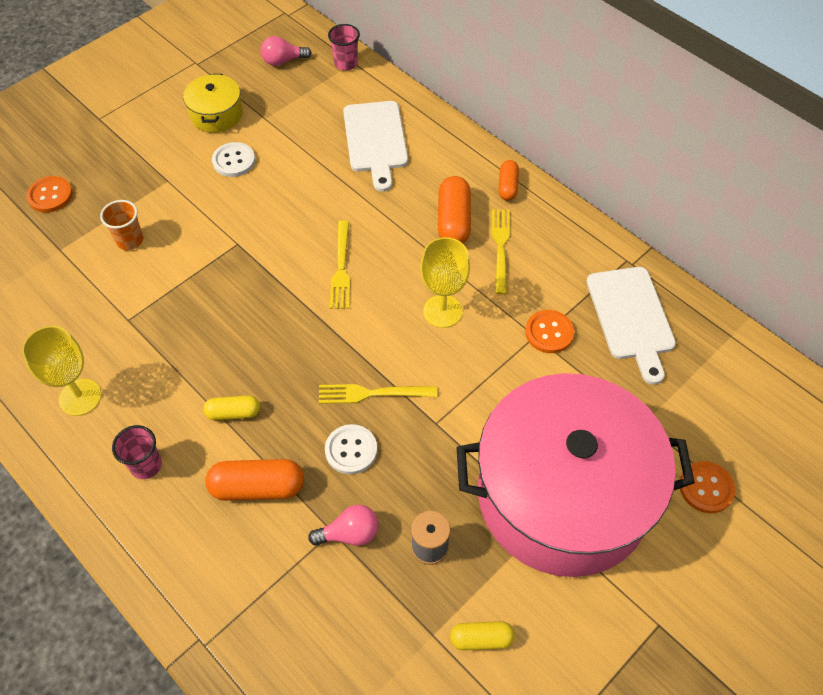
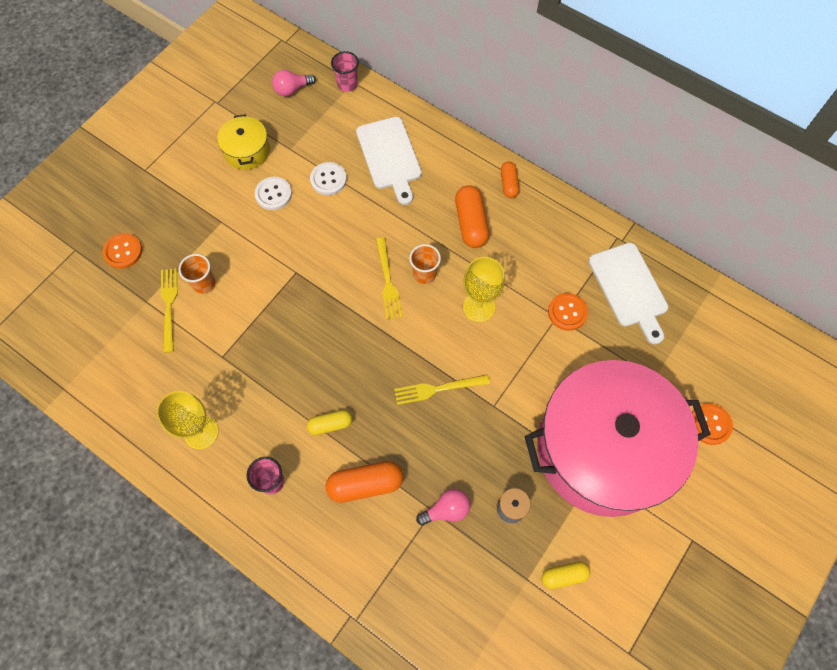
camera: 10 degrees left, 10 degrees up
white button [325,424,377,474] -> white button moved to [310,162,347,195]
yellow fork [492,209,510,294] -> yellow fork moved to [161,268,177,353]
none -> orange cup [409,244,441,284]

